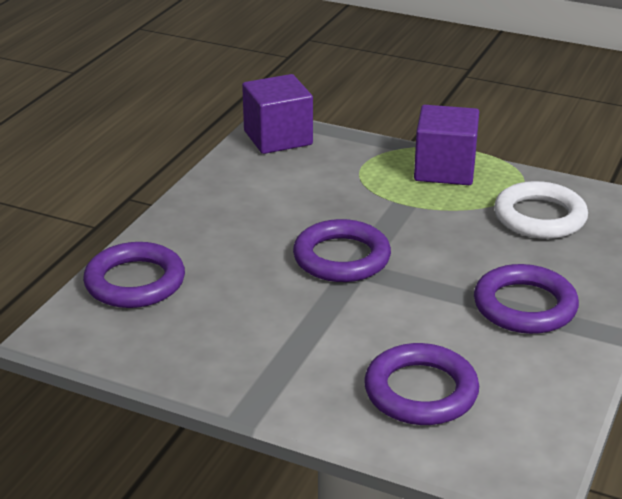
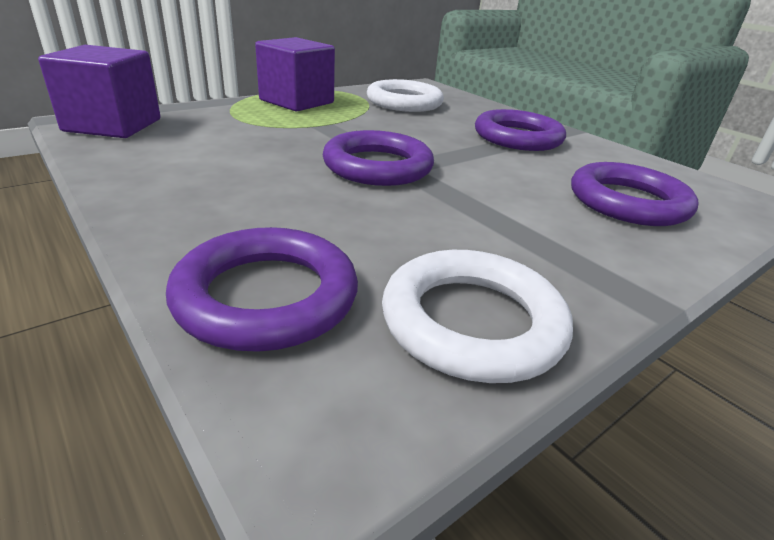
camera: 65 degrees left, 0 degrees up
none -> white ring [382,250,573,383]

